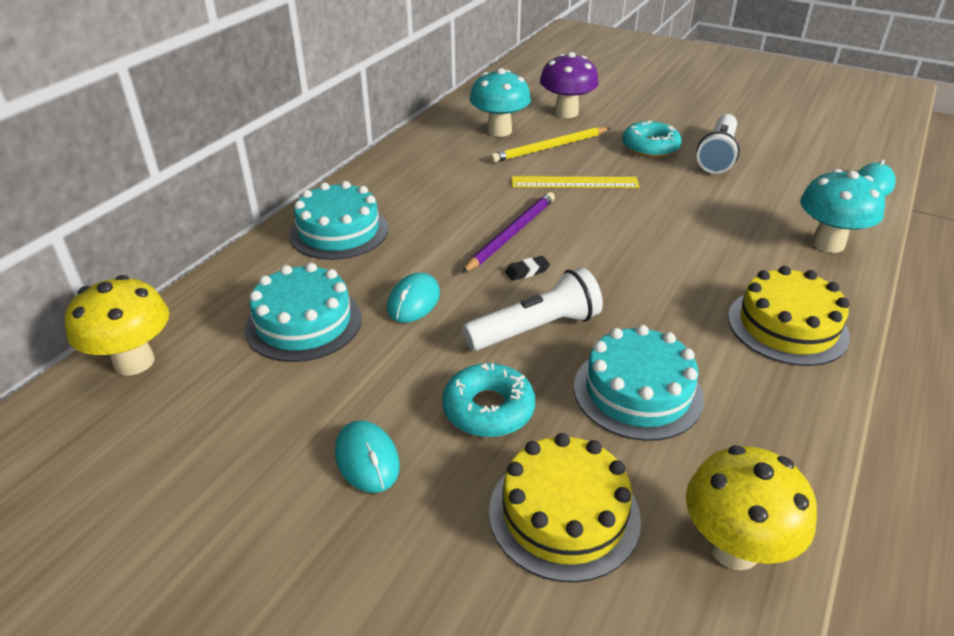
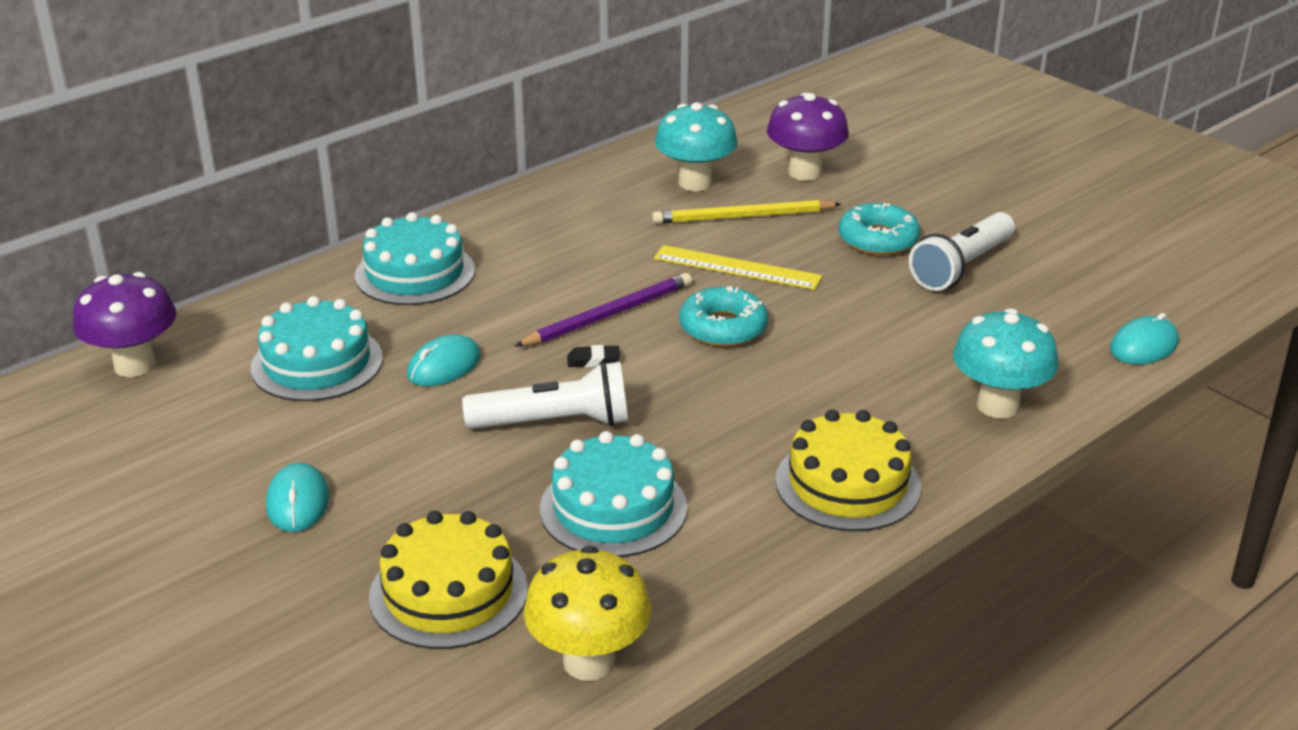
camera: 20 degrees right, 5 degrees down
yellow mushroom [65,275,169,375] -> purple mushroom [73,272,176,377]
turquoise donut [442,363,535,437] -> turquoise donut moved to [679,286,768,347]

